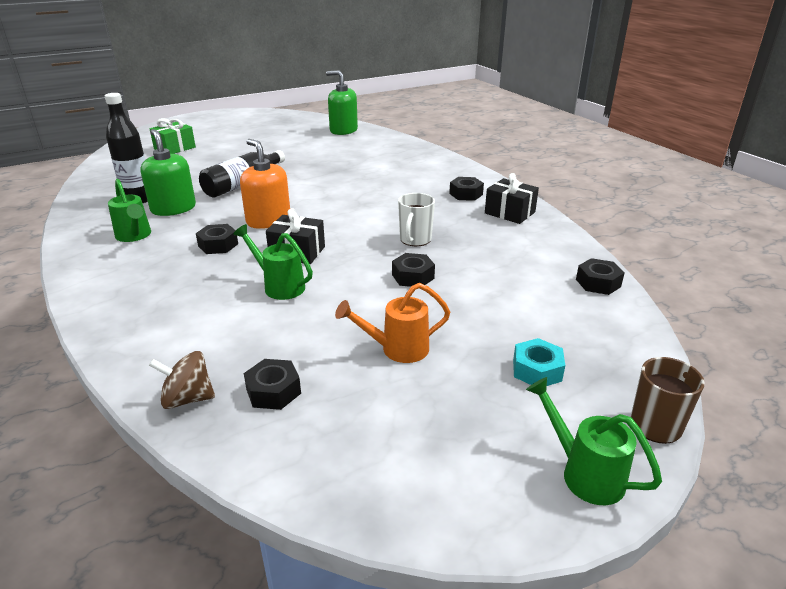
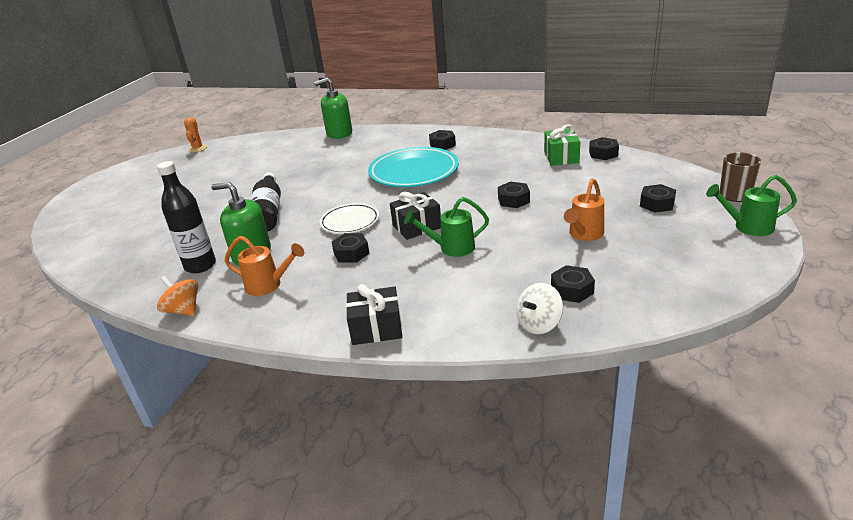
camera: 40 degrees left, 0 degrees up
green watering can [108,179,151,242] -> orange watering can [225,236,304,296]
brown spinning top [149,351,215,409] -> white spinning top [516,283,563,334]
green gift [150,118,196,154] -> green gift moved to [544,124,580,166]
orange soap dispenser [240,139,290,229] -> white plate [319,203,379,234]
green soap dispenser [326,70,358,135] -> green soap dispenser moved to [314,77,352,139]
white mug [398,193,435,246] -> none
black gift [485,173,539,224] -> black gift moved to [346,284,402,345]
turquoise nut [513,338,565,386] -> black nut [640,184,676,213]
none -> orange spinning top [157,276,198,316]
none -> orange cactus [184,118,207,152]
none -> turquoise plate [368,147,459,187]

